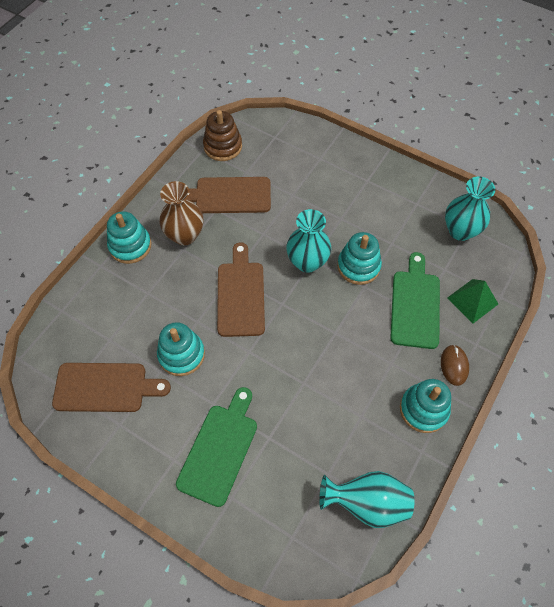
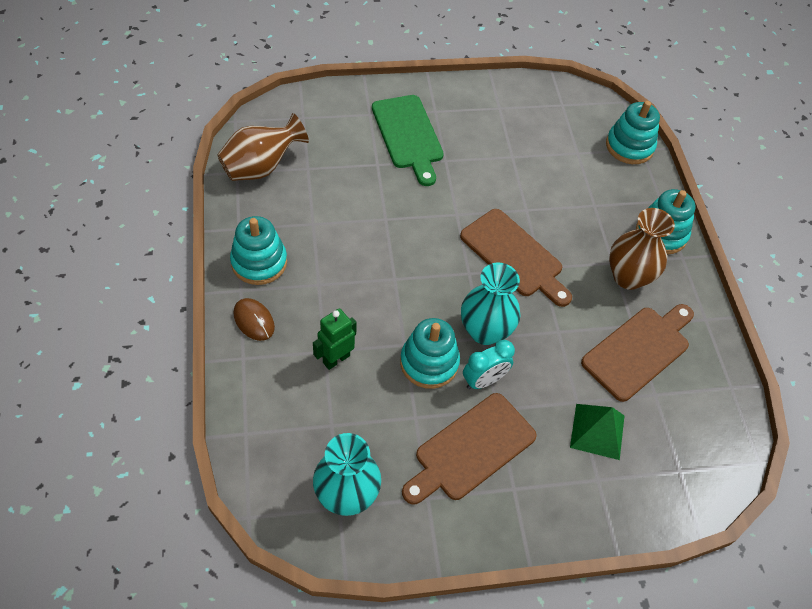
camera: 135 degrees right, 5 degrees down
brown cutting board [52,363,171,412] -> brown cutting board moved to [402,393,537,505]
turquoise stacking toy [157,322,205,376] -> turquoise stacking toy moved to [606,101,660,164]
brown stacking toy [203,110,242,161] -> none
turquoise vase [319,471,415,528] -> brown vase [217,113,309,181]
green cutting board [390,252,440,349] -> green robot [313,308,357,370]
green pyramid [447,279,498,323] -> green pyramid moved to [570,404,624,460]
none -> turquoise clock [463,340,515,389]

